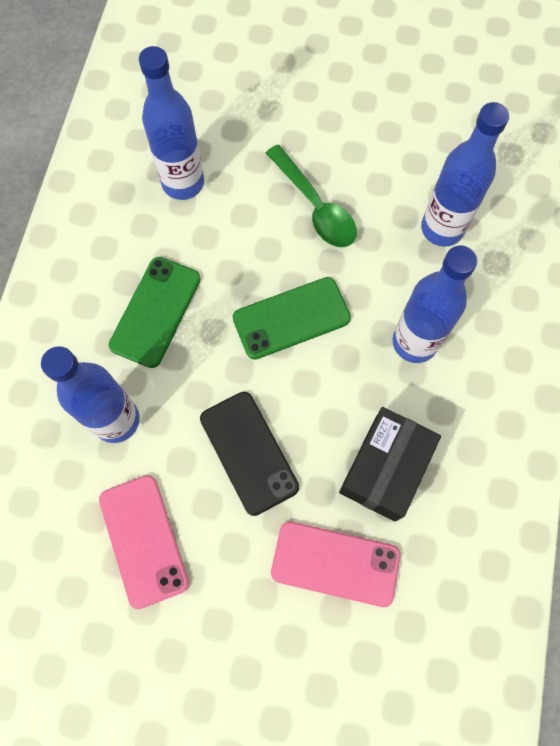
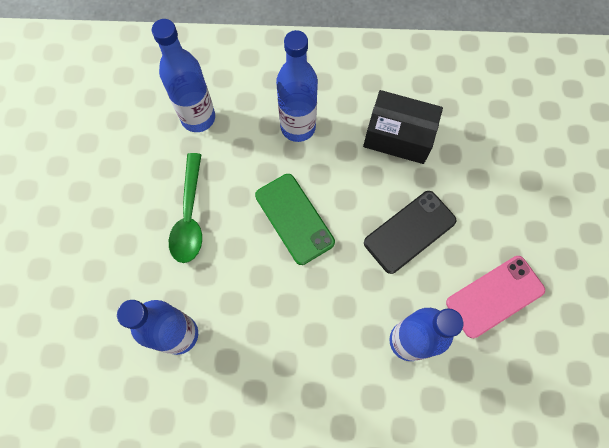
camera: 100 degrees left, 0 degrees up
green phone [109,257,201,368] -> none
green spoon [266,145,357,247] -> green spoon turned 135 degrees clockwise [169,153,202,263]
pink phone [271,521,401,607] -> none

